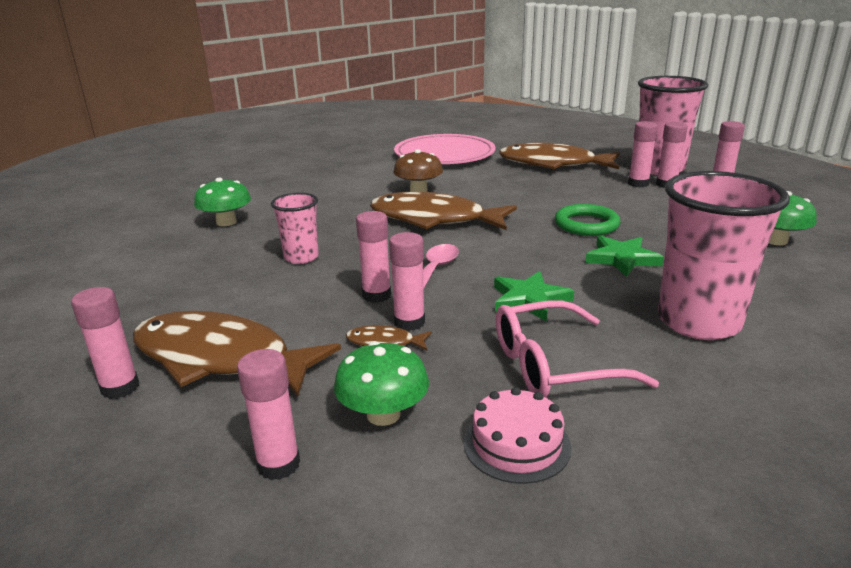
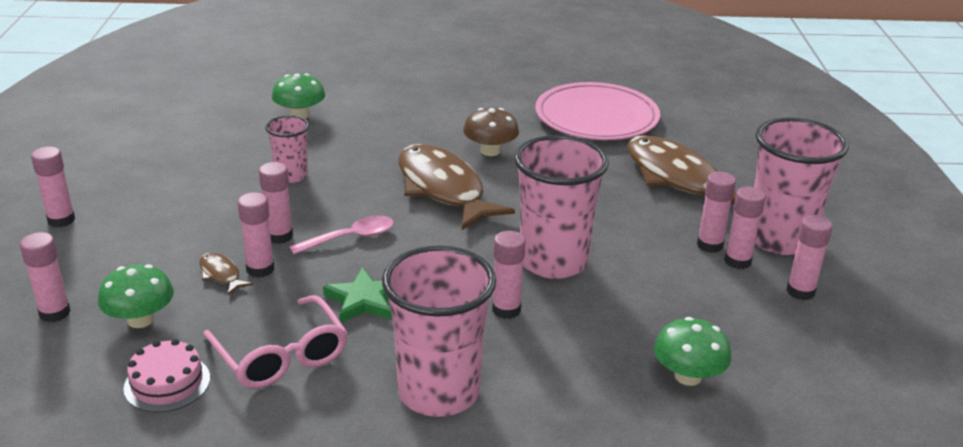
camera: 40 degrees right, 5 degrees up
brown fish [133,311,341,396] -> none
pink glasses [496,300,659,397] -> pink glasses turned 150 degrees counterclockwise [203,295,347,389]
green ring [555,204,620,236] -> pink cup [514,135,609,279]
green star [585,236,664,277] -> pink glue stick [492,231,525,319]

